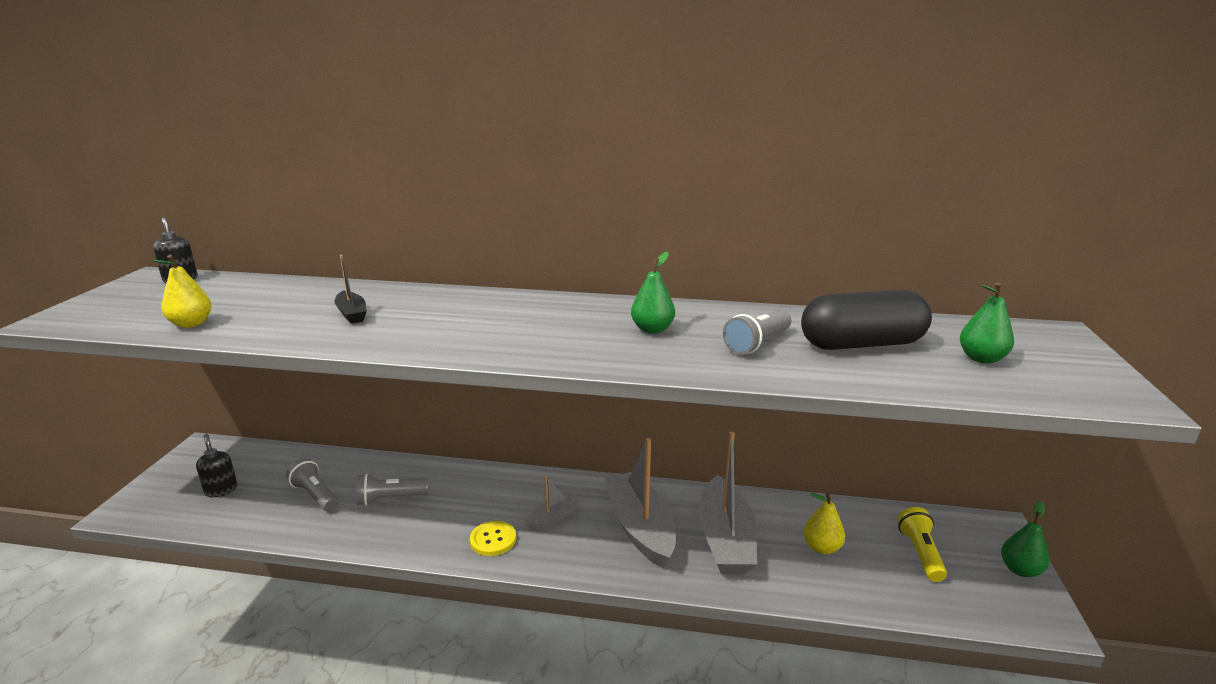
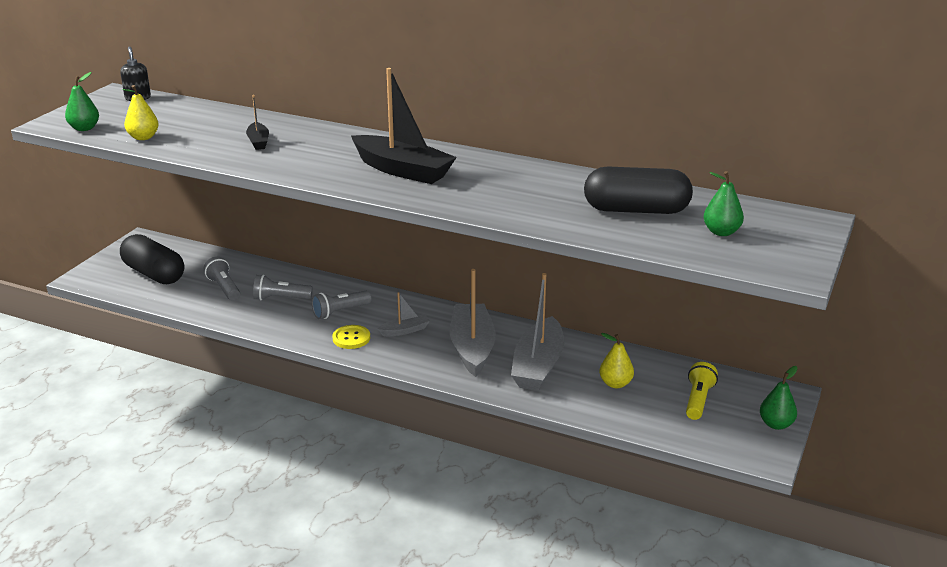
camera: 15 degrees right, 5 degrees up
black soap dispenser [196,434,237,498] -> black capsule [120,234,184,284]
green pear [631,252,675,334] -> green pear moved to [65,72,99,131]
grey flashlight [723,310,791,354] -> grey flashlight moved to [312,291,372,319]
none -> black boat [351,68,457,184]

